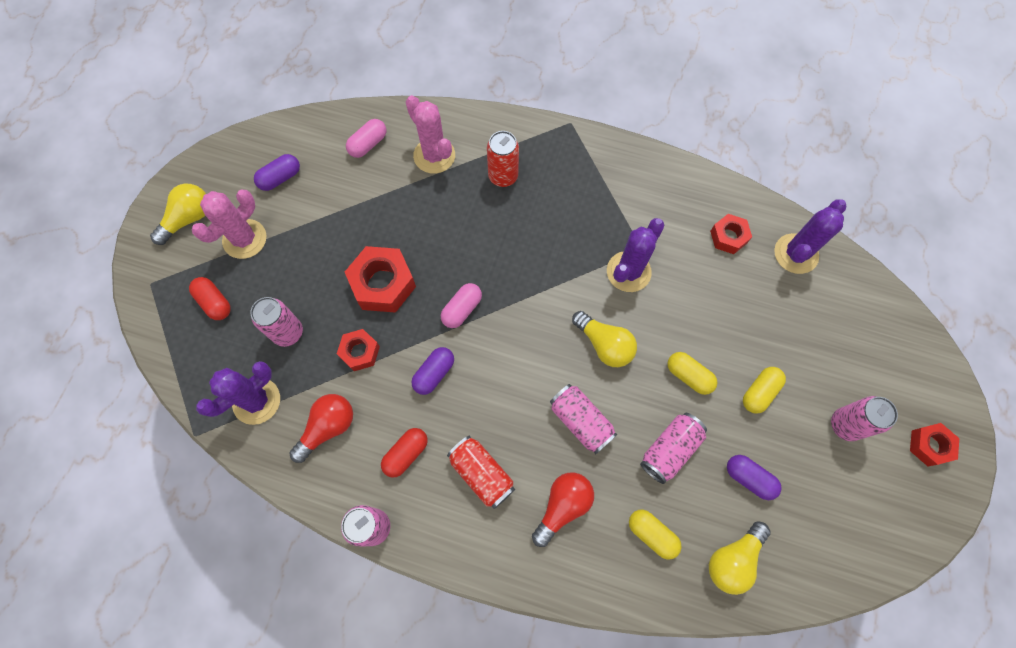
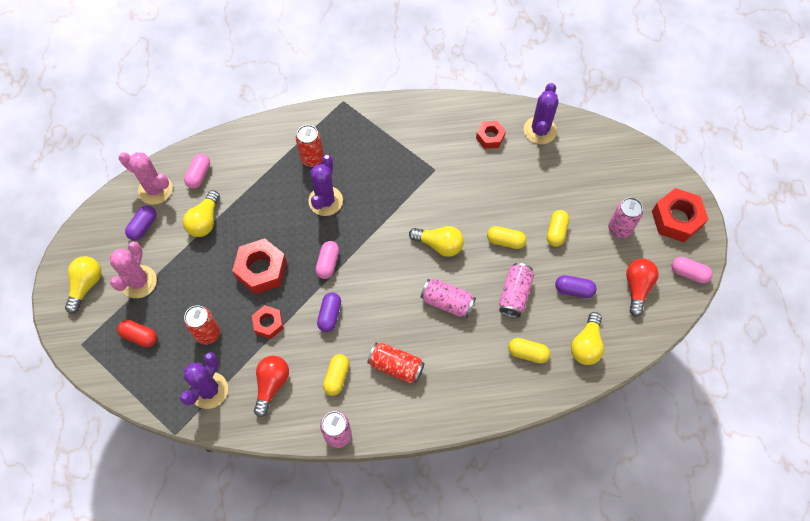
camera: 25 degrees left, 5 degrees down
pink can [251,297,303,347] -> red can [184,305,220,345]
red capsule [381,428,428,478] -> yellow capsule [323,354,349,396]
pink cactus [406,95,455,174] -> pink cactus moved to [119,152,172,205]
red light bulb [532,472,594,547] -> red light bulb moved to [626,258,659,317]
purple cactus [607,218,664,292] -> purple cactus moved to [308,155,343,216]
red nut [910,423,959,466] -> red nut [652,188,708,242], size x1.70
none -> yellow light bulb [183,190,220,237]
none -> pink capsule [672,257,713,284]

